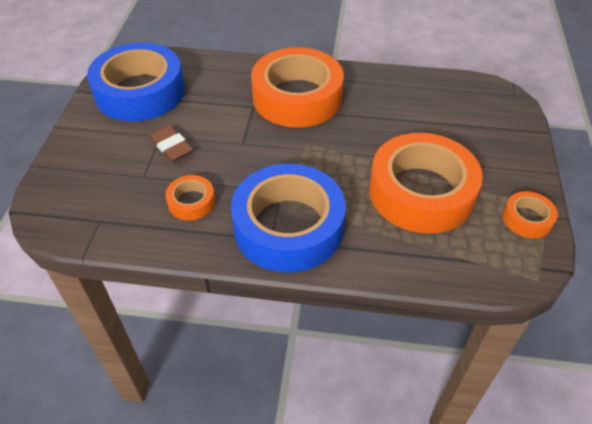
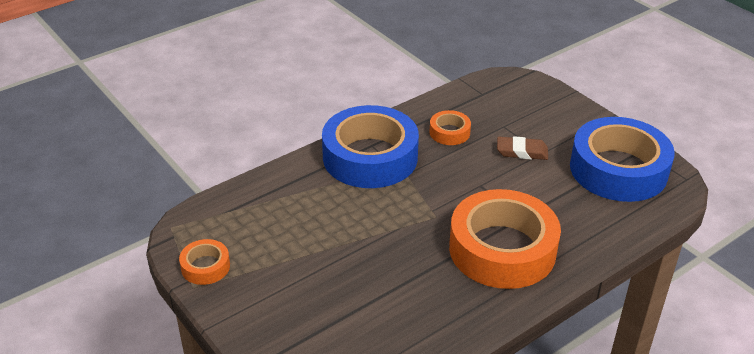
camera: 135 degrees right, 10 degrees down
orange tape [369,133,483,234] -> none

